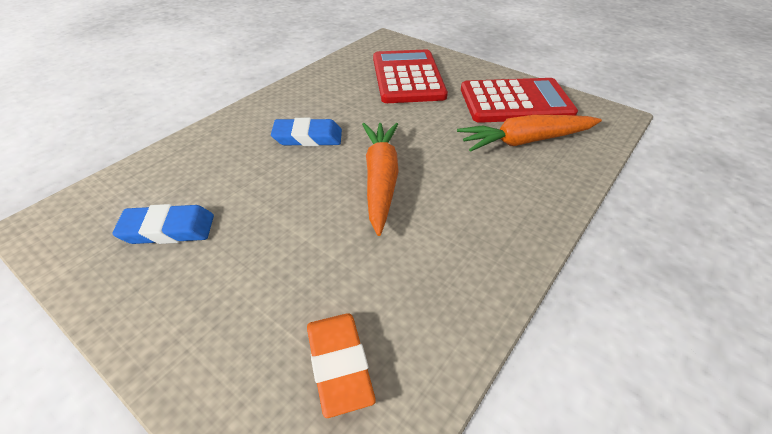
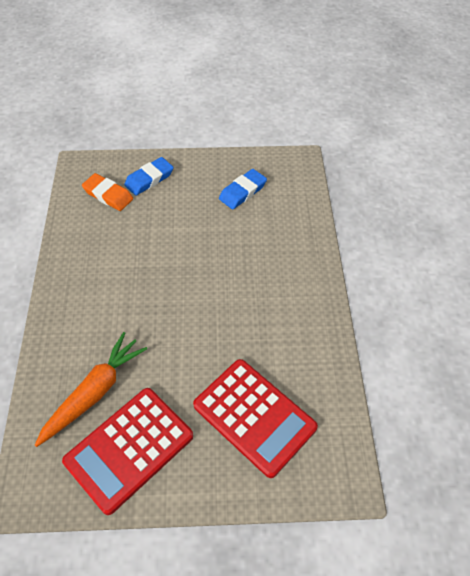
camera: 140 degrees right, 10 degrees up
blue eraser [271,118,342,146] -> blue eraser moved to [124,157,174,196]
orange carrot [362,123,399,236] -> none

